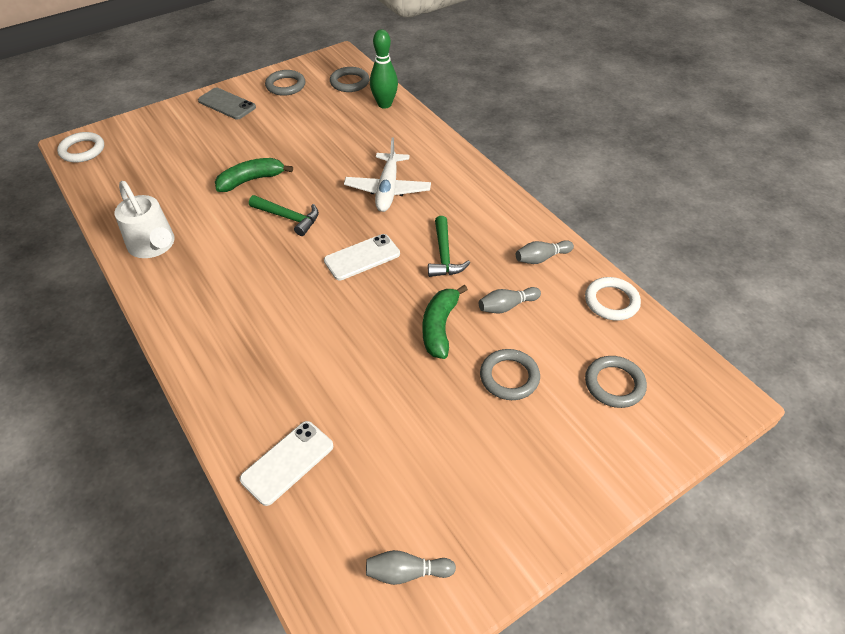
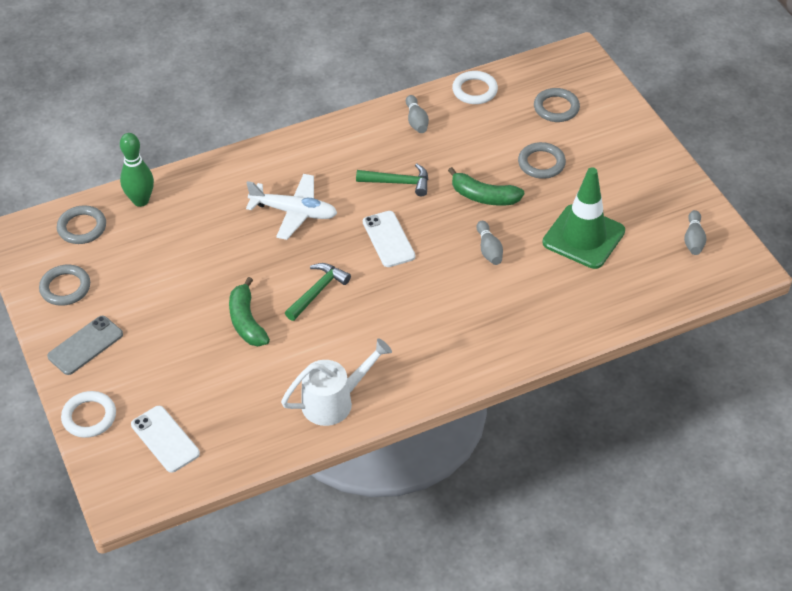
camera: 80 degrees left, 0 degrees up
white ring [57,132,104,162] -> white ring moved to [61,391,116,438]
white phone [240,421,334,506] -> white phone moved to [131,406,200,473]
grey bowling pin [479,287,541,313] -> grey bowling pin moved to [476,221,503,265]
none -> green traffic cone [543,167,625,269]

